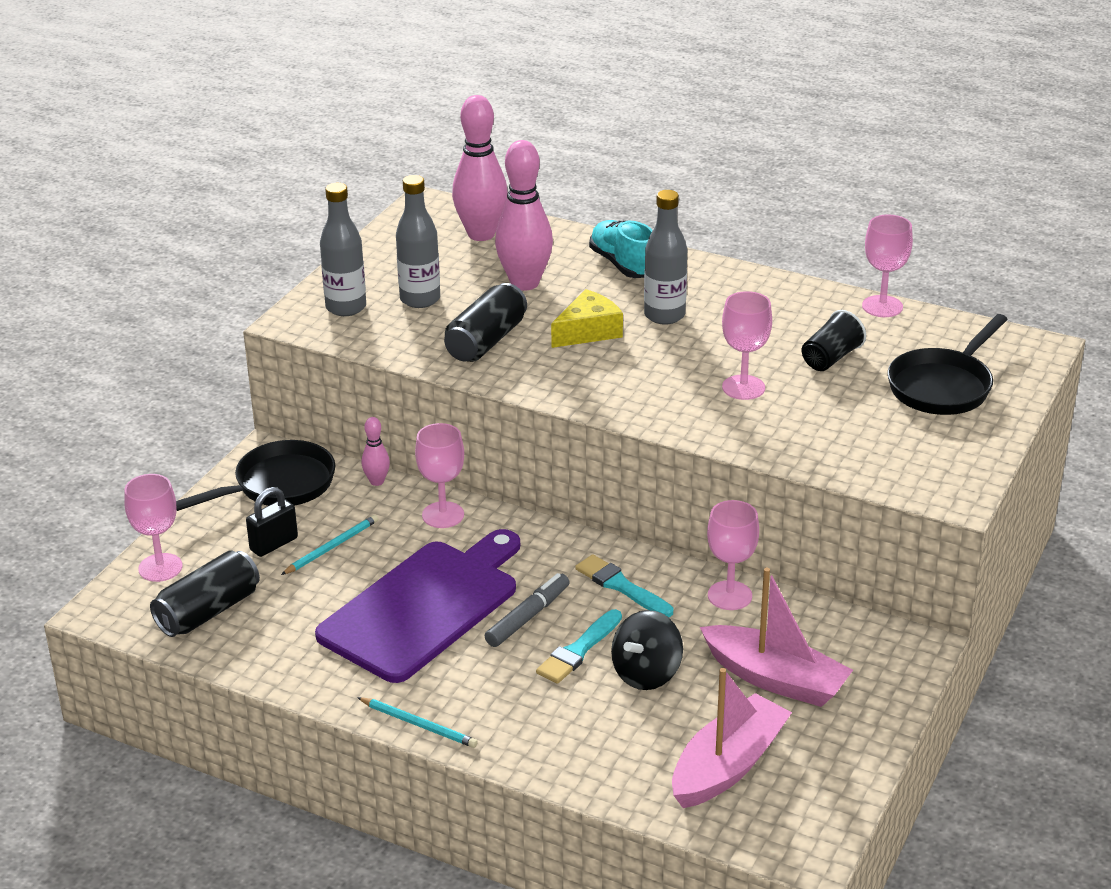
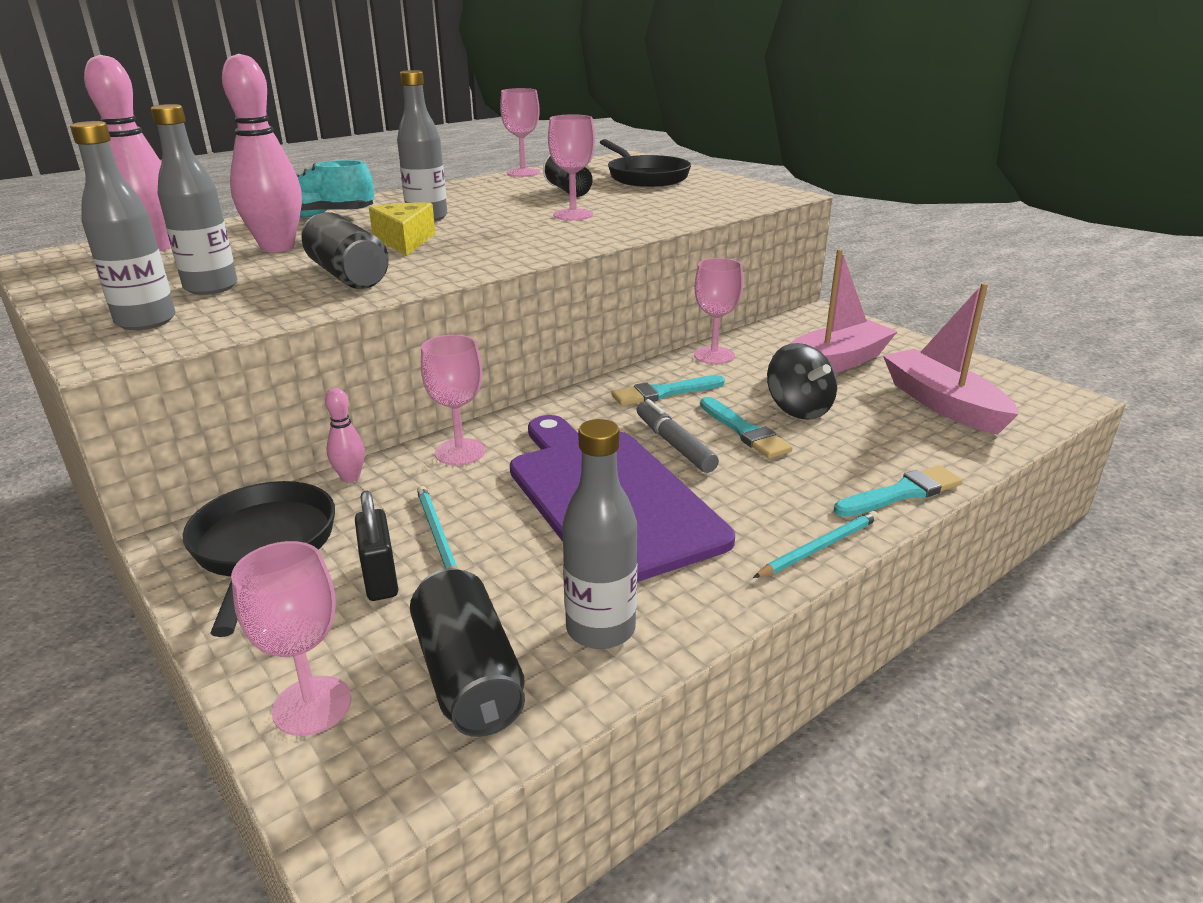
camera: 65 degrees left, 5 degrees down
none -> grey bottle [562,419,637,649]
none -> turquoise brush [834,465,963,517]

